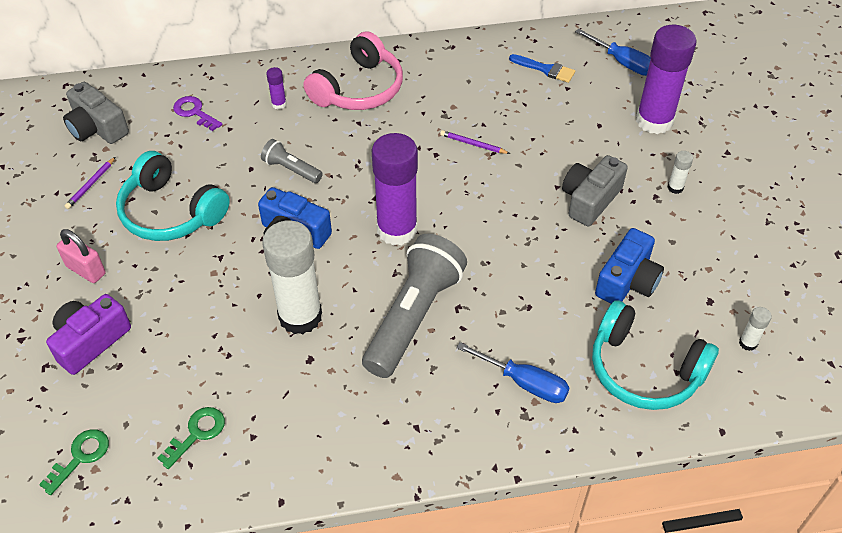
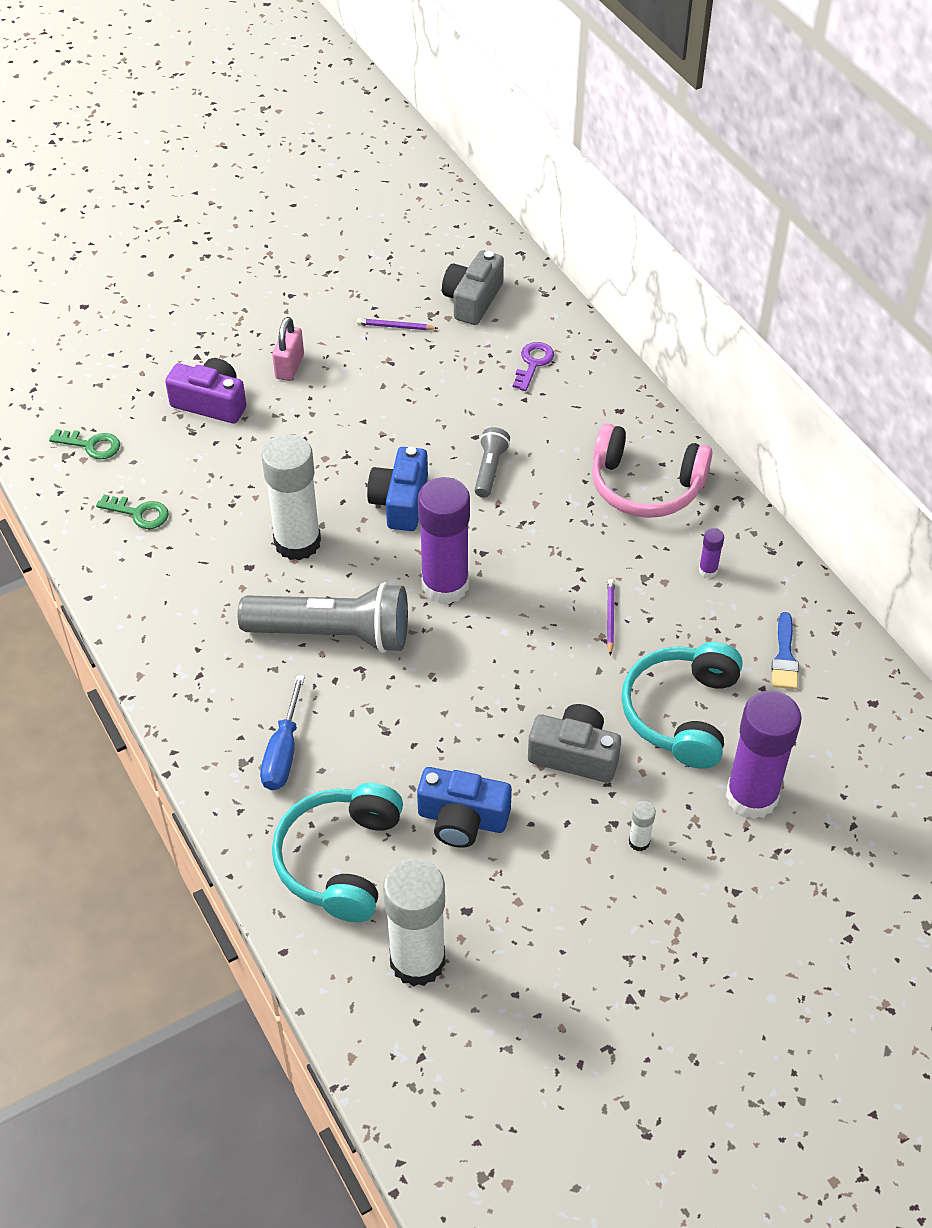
camera: 70 degrees right, 0 degrees up
turquoise headphones [116,151,230,241] -> turquoise headphones moved to [621,642,743,769]
purple glue stick [266,67,286,109] -> purple glue stick moved to [699,528,724,578]
blue screwdriver [575,29,651,76] -> none
white glue stick [739,307,772,351] -> white glue stick [383,858,445,987], size x2.47

